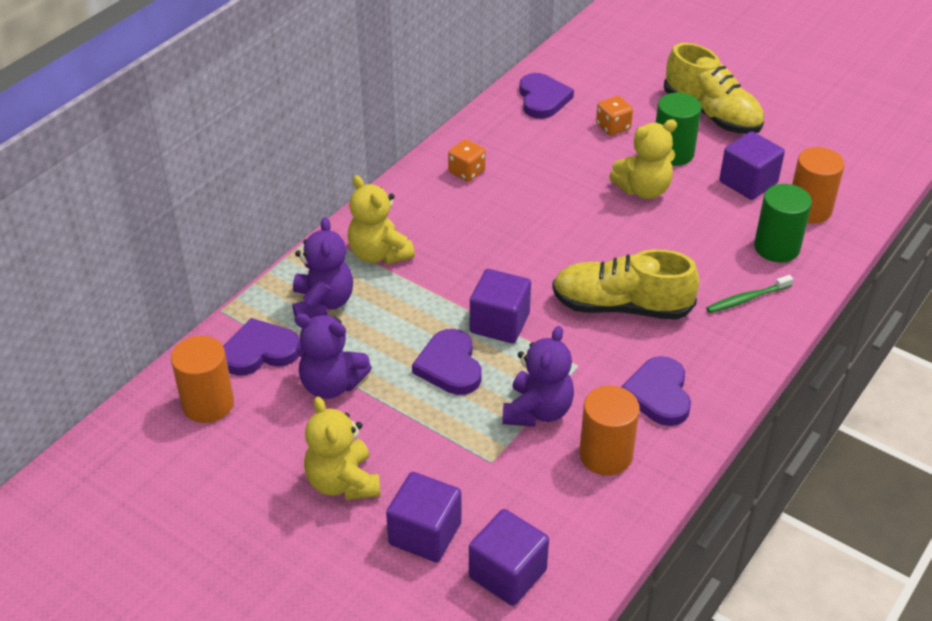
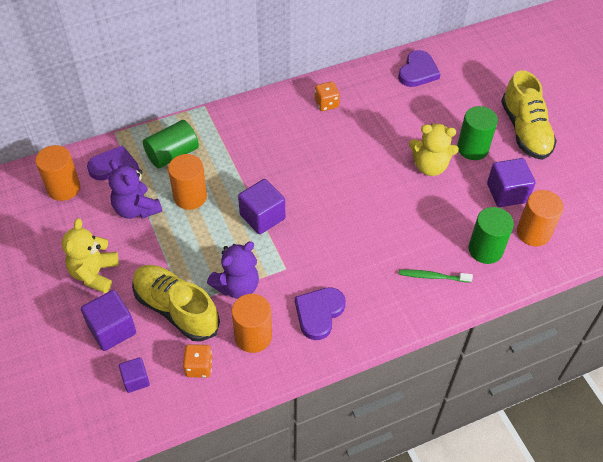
camera: 30 degrees right, 10 degrees up
purple teddy bear [293,217,353,319] -> green cylinder [143,120,199,169]
yellow teddy bear [348,175,415,265] -> none
purple heart [412,329,482,395] -> none
purple cube [469,509,549,606] -> purple cube [119,357,150,393], size x0.59
yellow shoe [552,249,700,320] -> yellow shoe moved to [132,265,220,342]
orange dice [596,96,633,136] -> orange dice moved to [183,344,212,378]
none -> orange cylinder [168,154,207,210]

